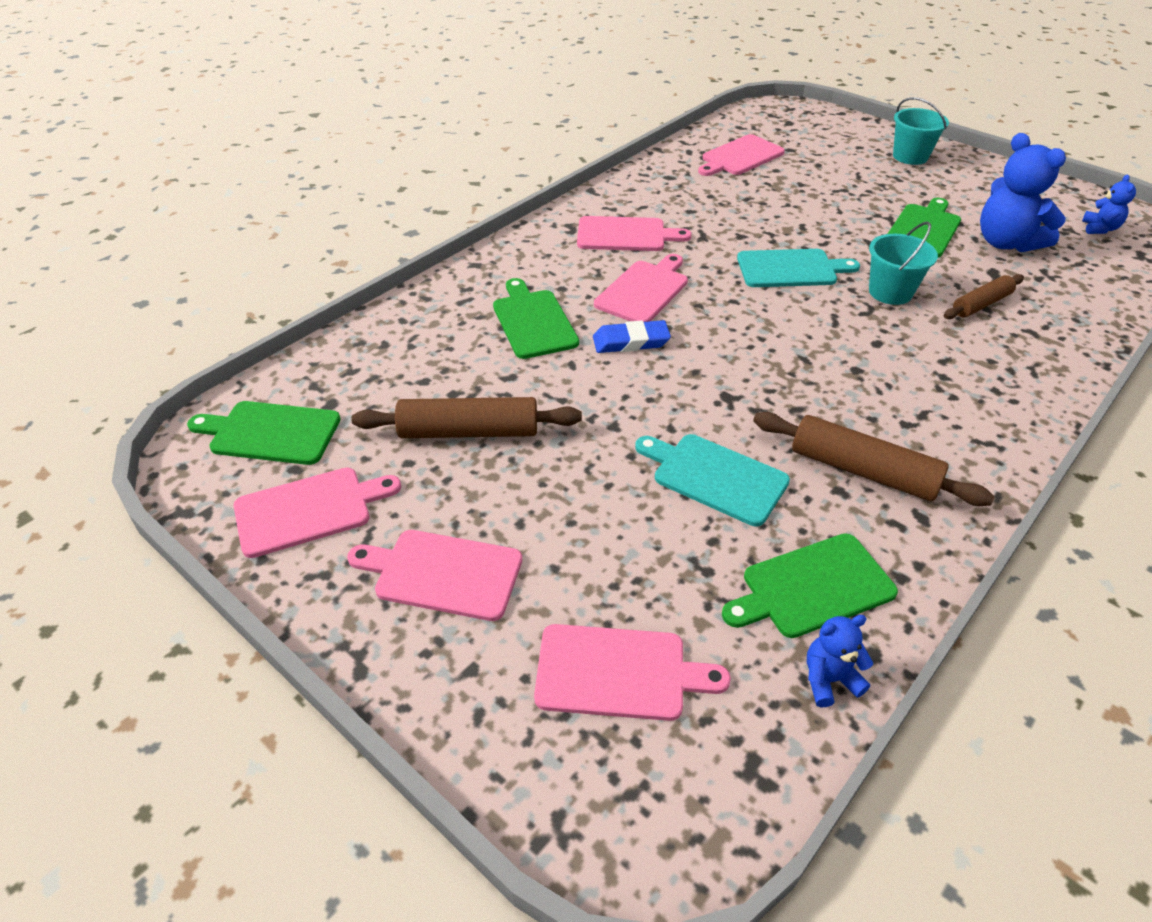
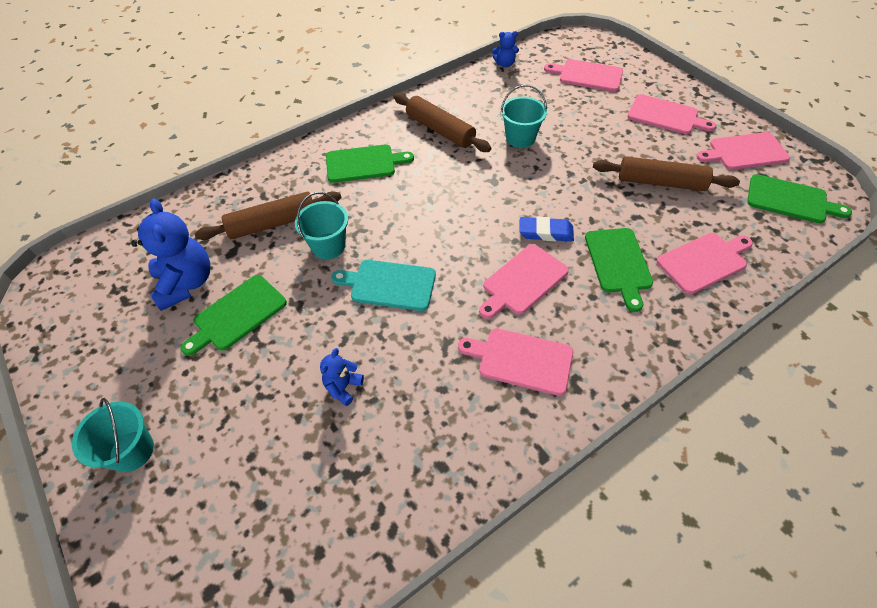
camera: 165 degrees left, 10 degrees up
turquoise cutting board [635,434,790,526] -> turquoise bucket [501,85,547,148]
pink cutting board [698,134,785,176] -> pink cutting board moved to [657,233,753,294]
green cutting board [722,533,898,638] -> green cutting board moved to [326,145,414,183]
brown rolling pin [944,274,1024,319] -> brown rolling pin [194,191,341,240], size x1.59
blue teddy bear [1082,174,1136,234] -> blue teddy bear moved to [320,348,364,406]

